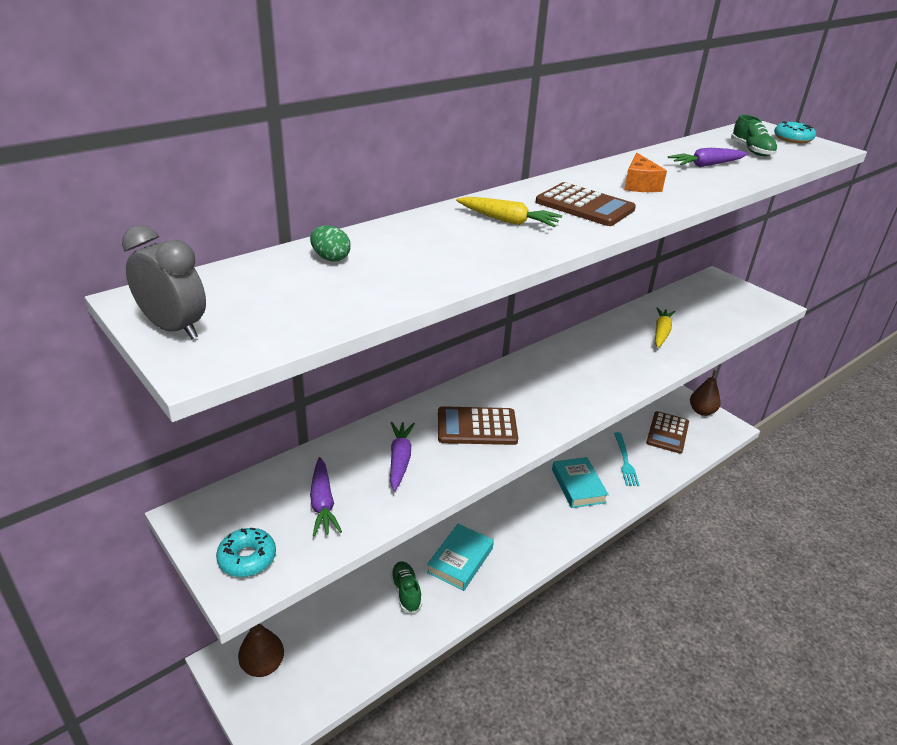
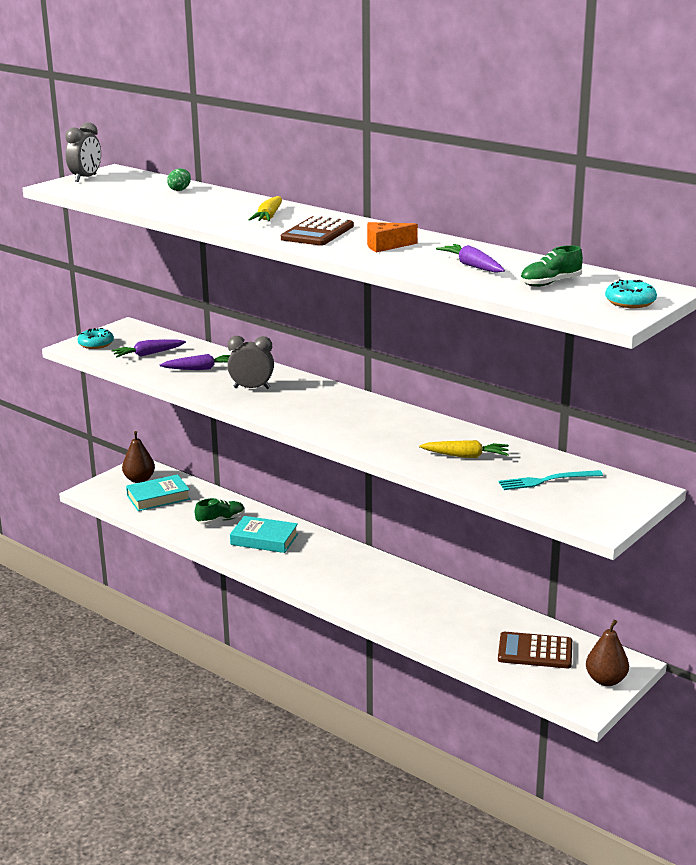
camera: 80 degrees right, 10 degrees down
brown calculator [438,406,518,445] -> grey clock [227,336,274,389]
turquoise book [552,457,609,508] -> turquoise book moved to [126,474,190,511]
turquoise fork [614,432,639,486] -> turquoise fork moved to [499,470,603,490]

